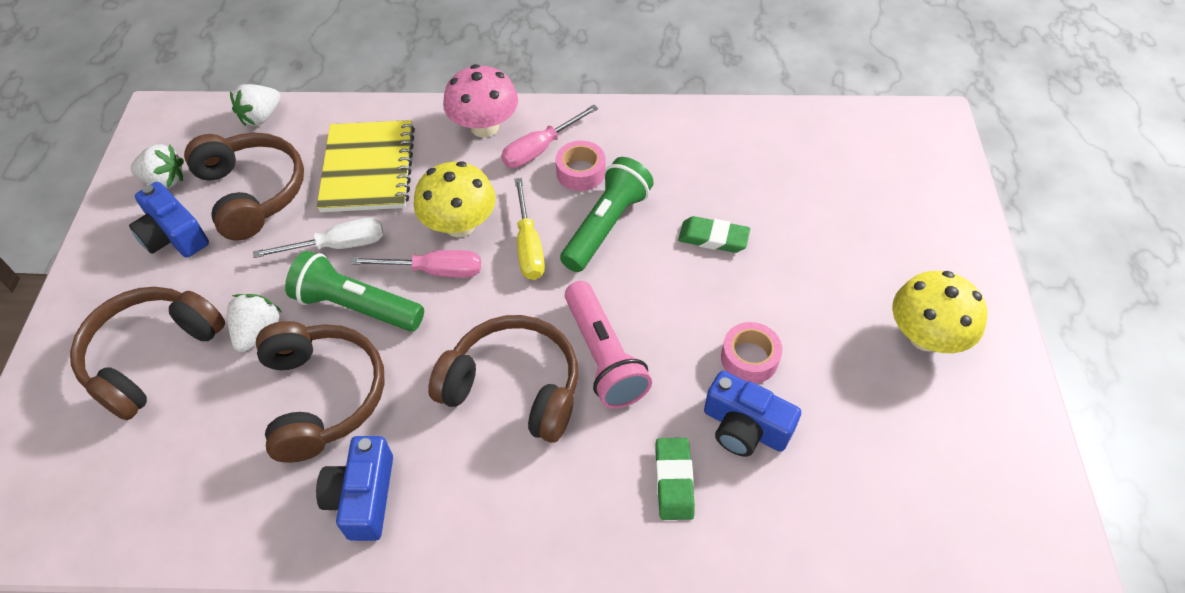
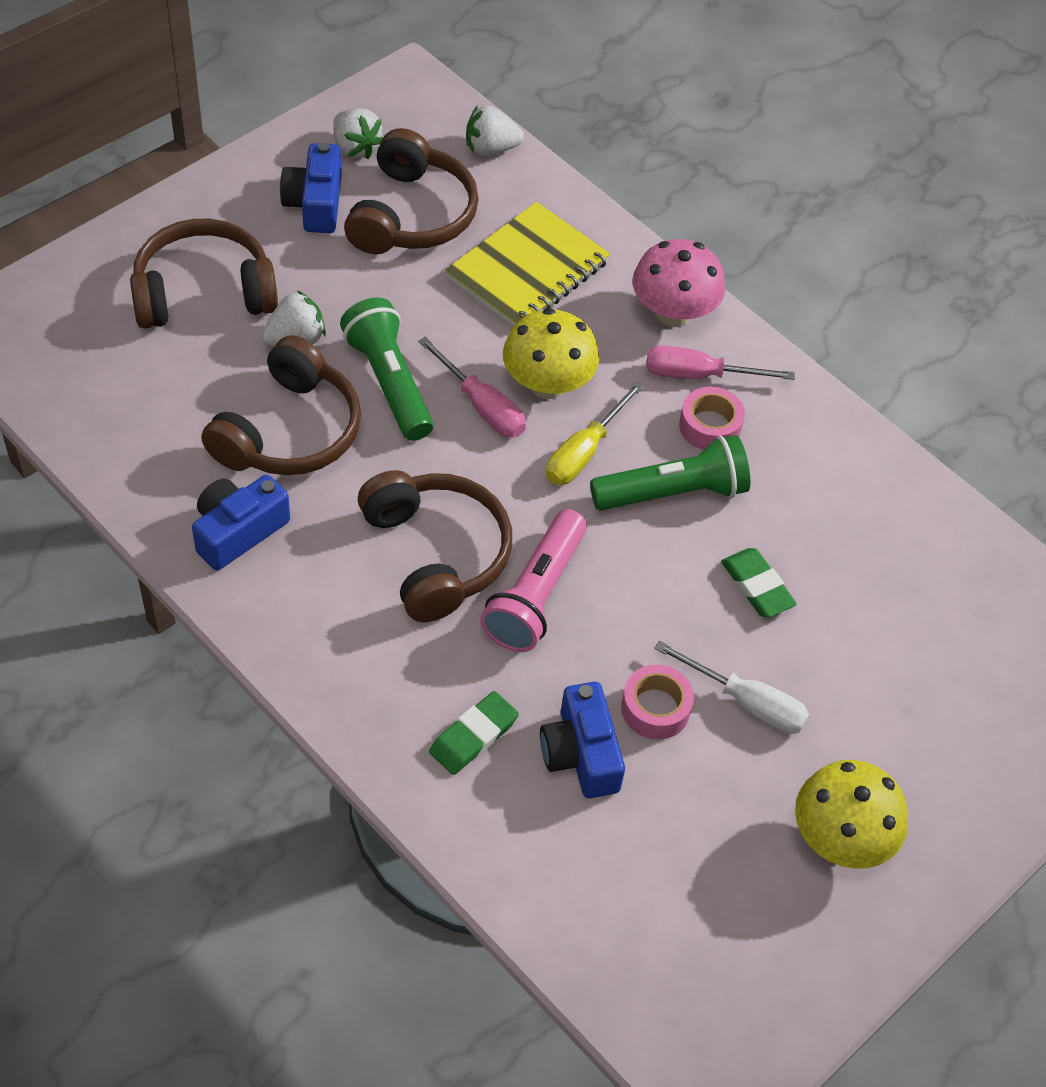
camera: 40 degrees right, 0 degrees up
white screwdriver [253,218,384,258] -> white screwdriver moved to [655,641,809,734]

